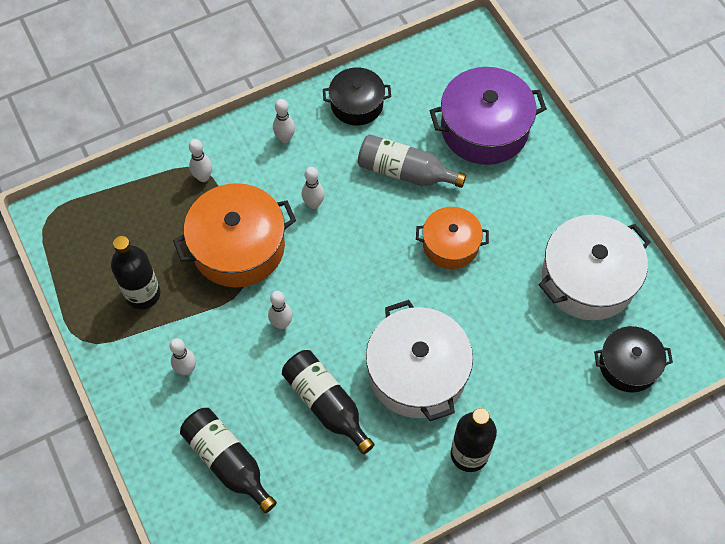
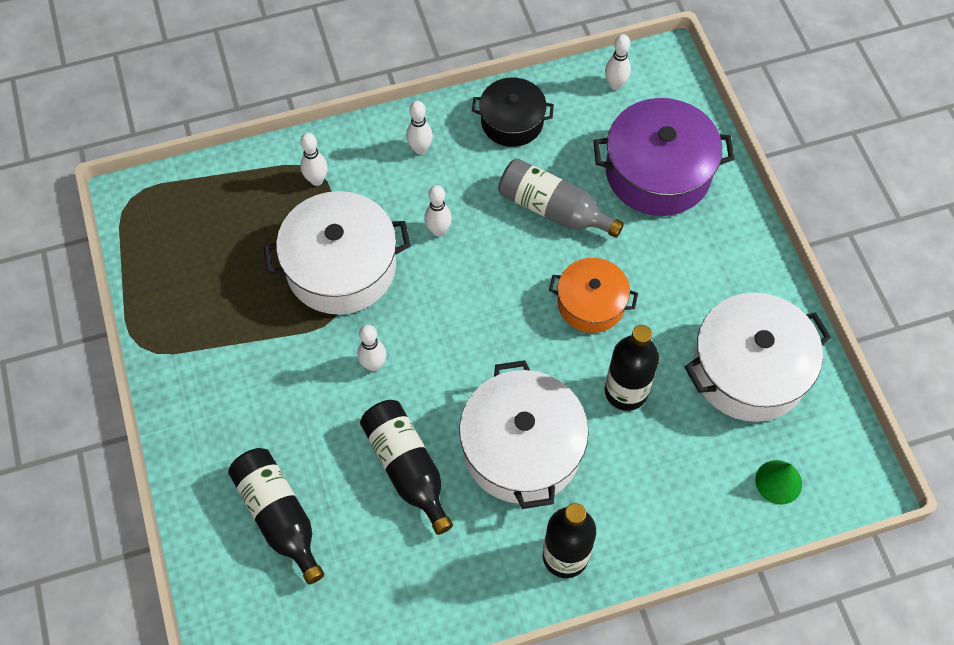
camera: 10 degrees right, 0 degrees up
black bottle [111,236,161,309] -> black bottle moved to [605,325,659,411]
white bowling pin [170,338,196,375] -> white bowling pin moved to [605,34,631,90]
orange pot [173,183,296,287] -> white pot [263,191,411,315]
black pot [594,326,673,393] -> green cone [755,460,802,505]

